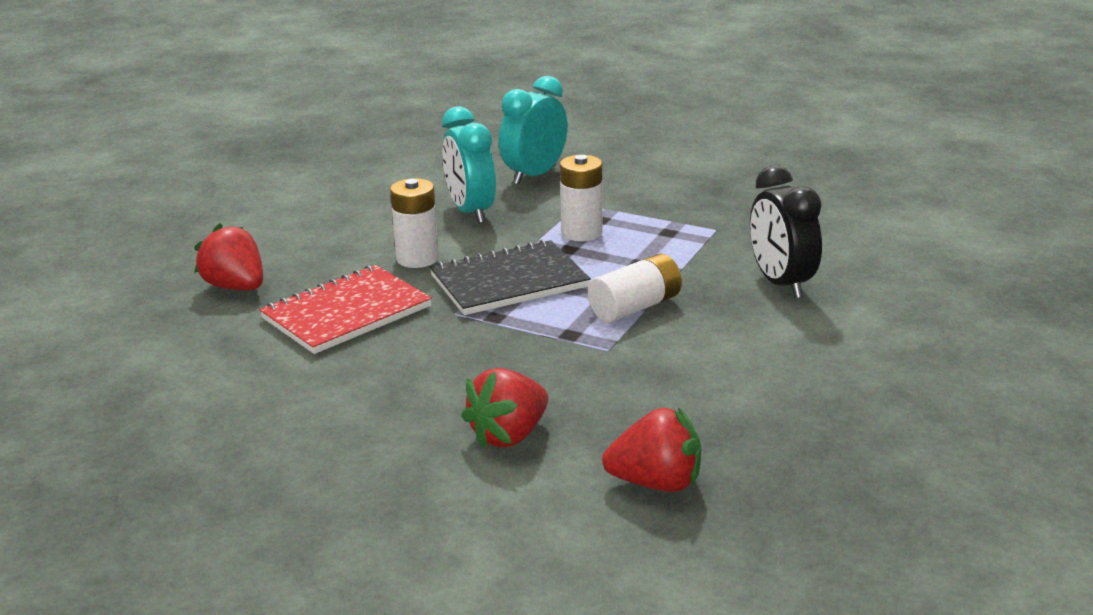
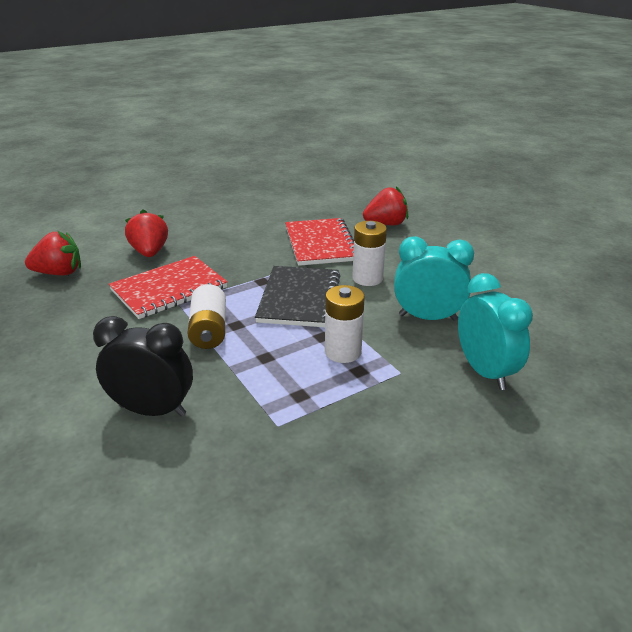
camera: 120 degrees right, 5 degrees up
red strawberry [602,407,701,492] -> red strawberry turned 135 degrees counterclockwise [25,231,81,275]
none -> red notebook [109,256,228,319]

